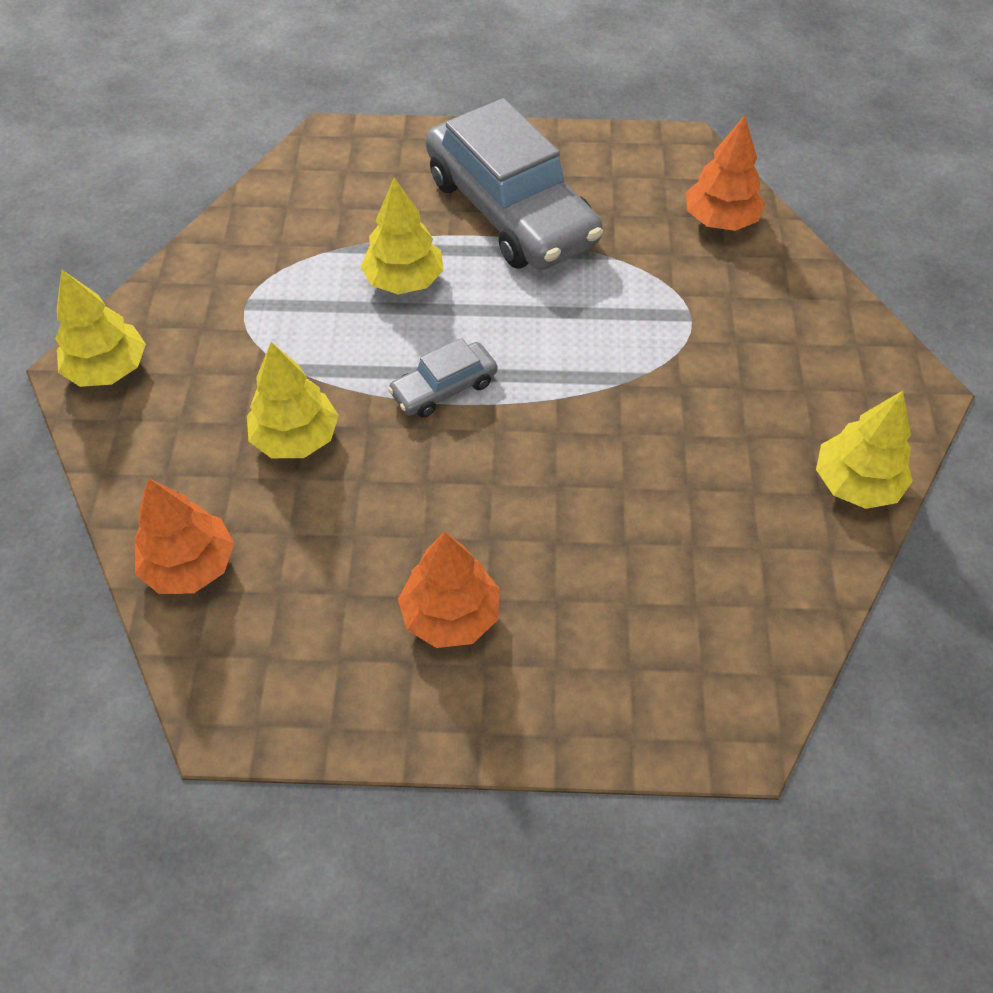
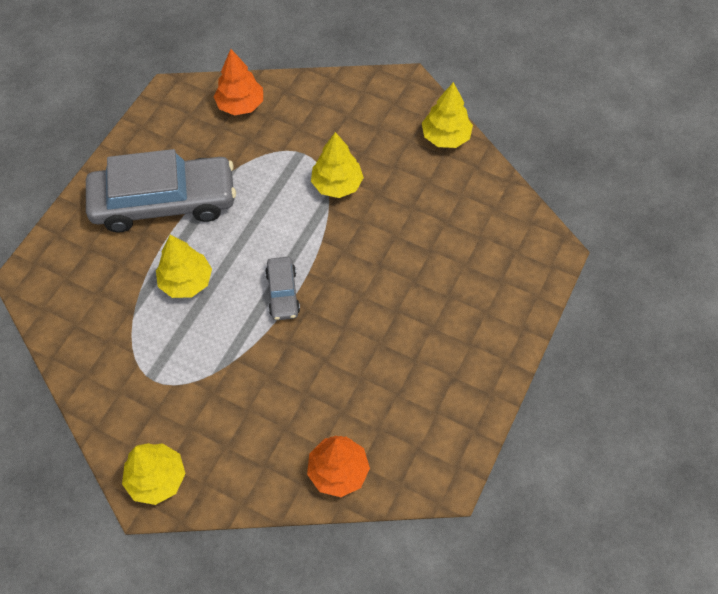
camera: 65 degrees left, 5 degrees up
yellow tree [247,342,339,458] -> yellow tree moved to [311,132,364,198]
orange tree [398,532,500,648] -> none

